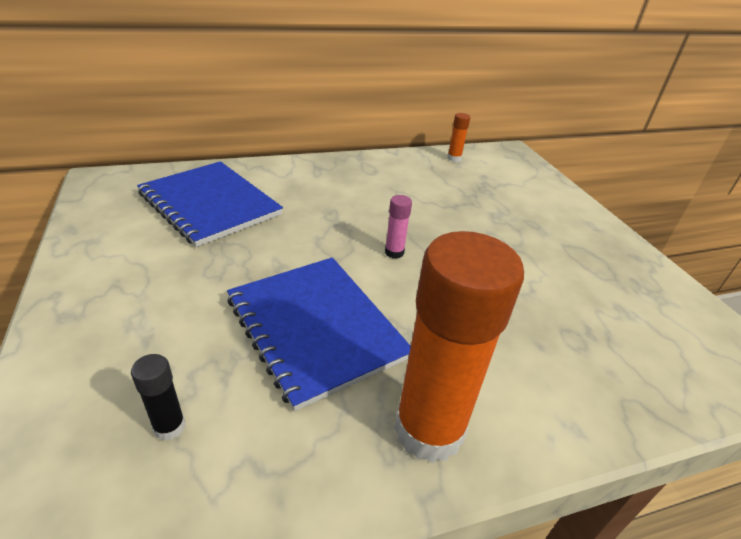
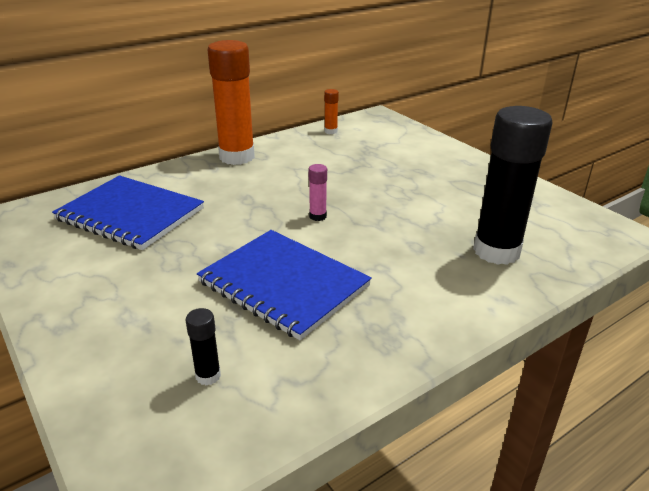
camera: 15 degrees left, 5 degrees down
orange glue stick [394,231,524,463] -> orange glue stick moved to [207,40,255,165]
none -> black glue stick [473,106,553,265]

